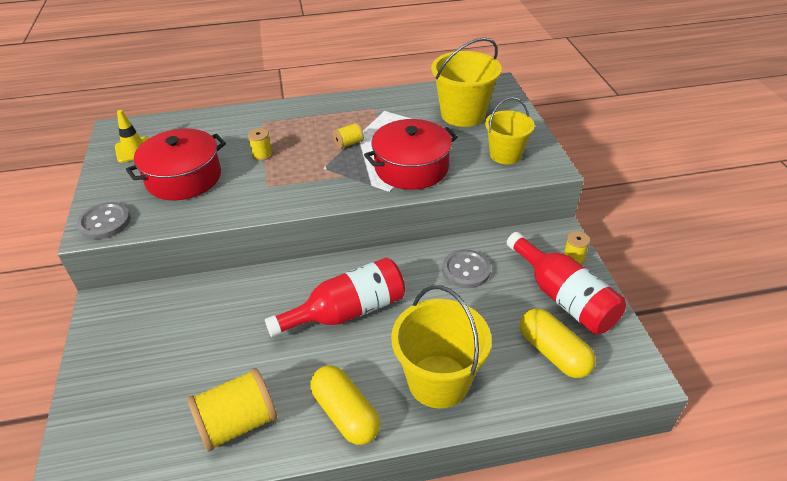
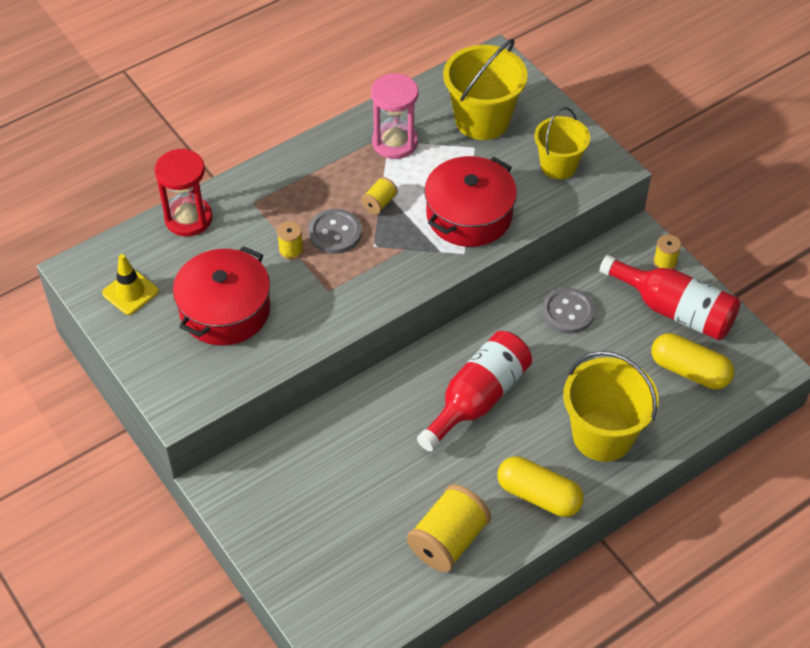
camera: 25 degrees left, 10 degrees up
grey button [77,202,130,239] -> grey button moved to [308,209,362,254]
none -> red hourglass [154,149,213,236]
none -> pink hourglass [371,73,418,159]

